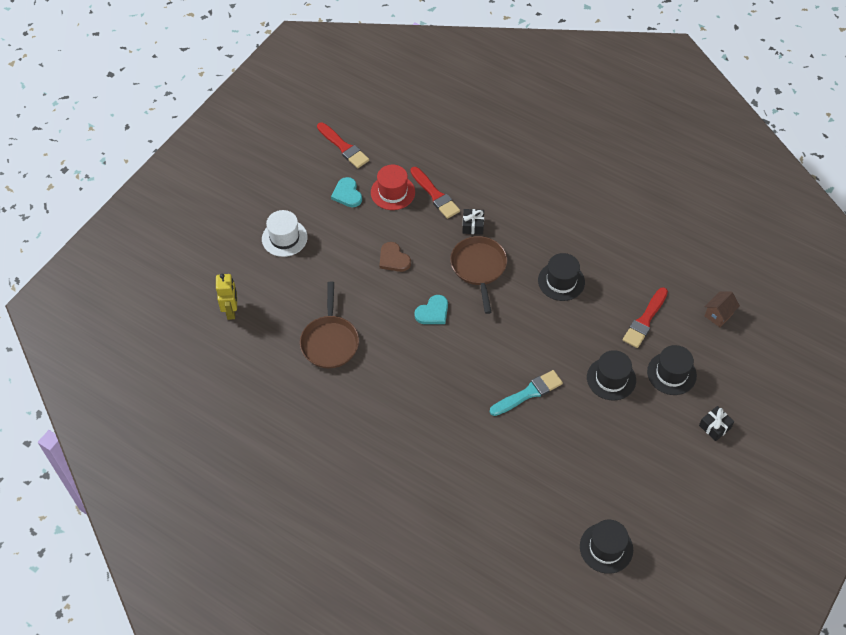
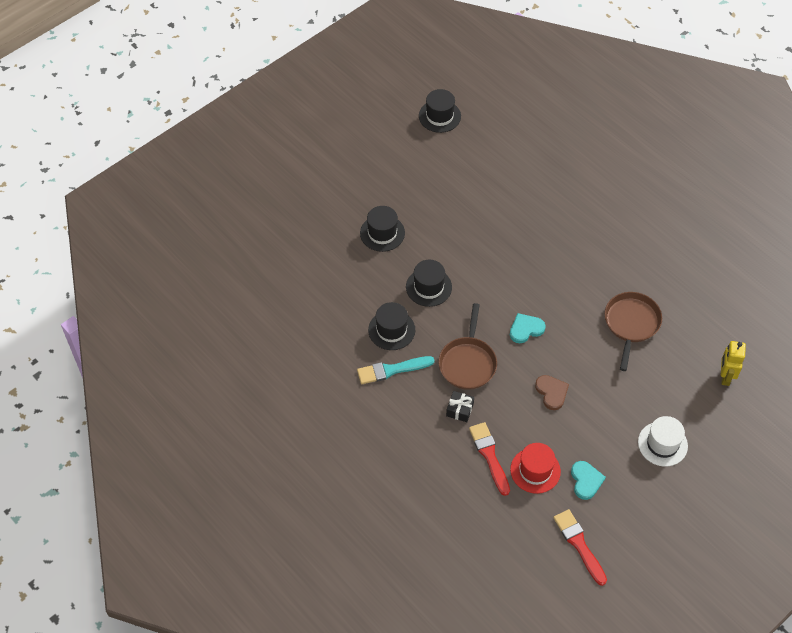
camera: 165 degrees left, 0 degrees up
turquoise brush [490,370,563,416] -> turquoise brush moved to [357,356,435,384]
red brush [623,287,668,348] -> none
black hat [647,345,697,395] -> black hat moved to [406,260,452,307]
black gift [699,406,734,441] -> none
brown house [704,291,740,327] -> none

